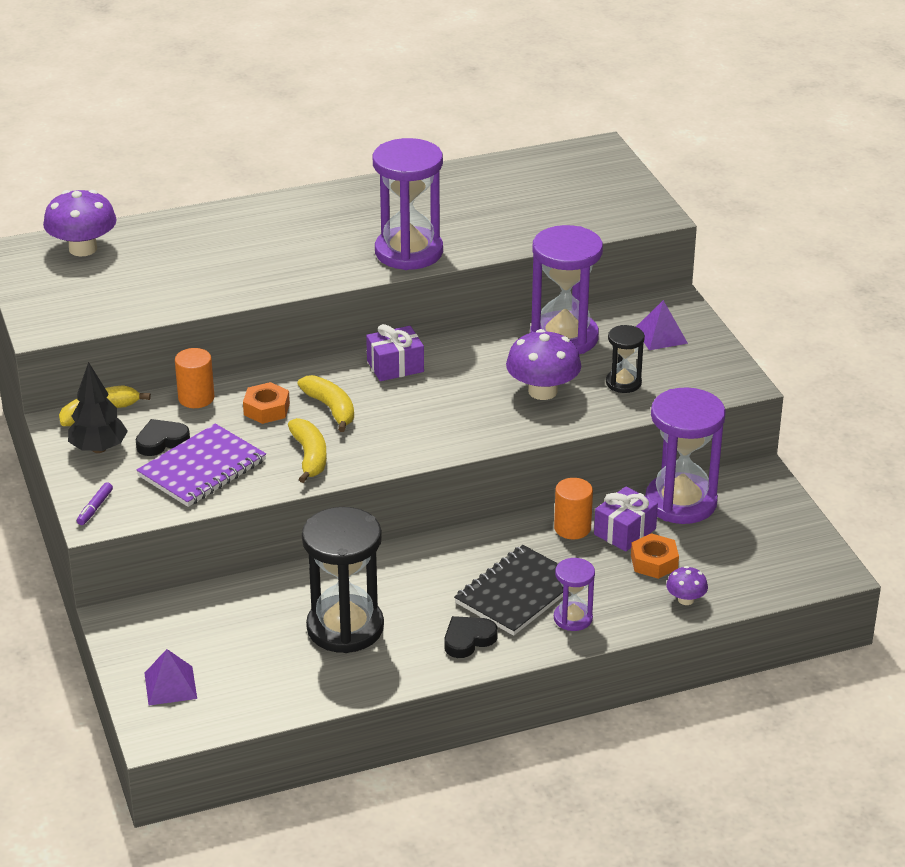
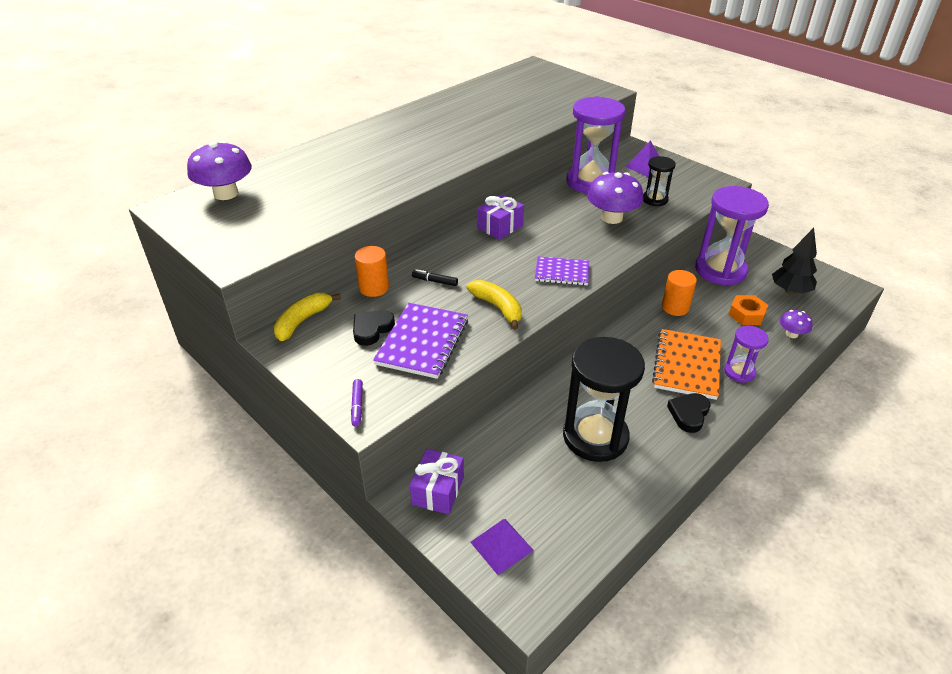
camera: 25 degrees left, 5 degrees up
black tree [68,362,128,453] -> black tree moved to [772,228,817,294]
orange nut [243,382,290,424] -> black marker [412,269,458,286]
yellow banana [298,375,354,432] -> none
purple hourglass [373,138,443,270] -> none
black notebook [454,545,563,636] -> orange notebook [652,329,721,400]
purple gift [594,486,658,552] -> purple gift moved to [410,449,464,514]
none -> purple notebook [535,256,589,286]

